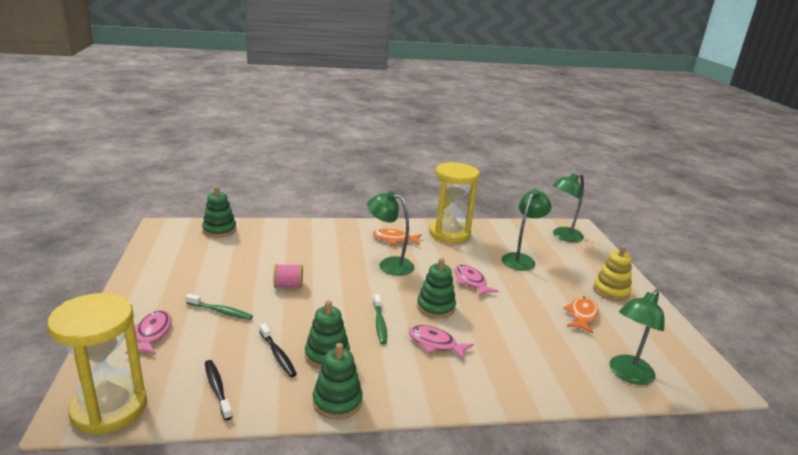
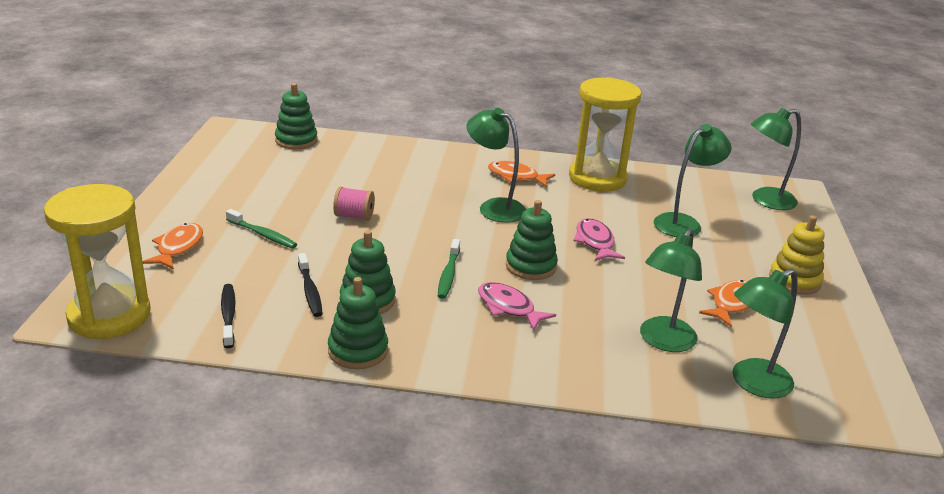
camera: 15 degrees right, 5 degrees up
pink fish [125,310,172,354] -> orange fish [143,223,203,269]
none -> green lamp [640,228,702,352]

